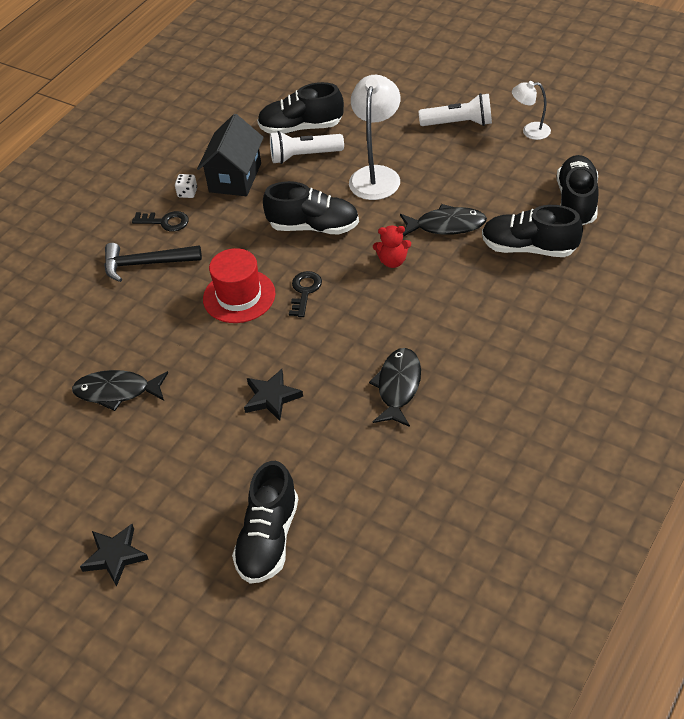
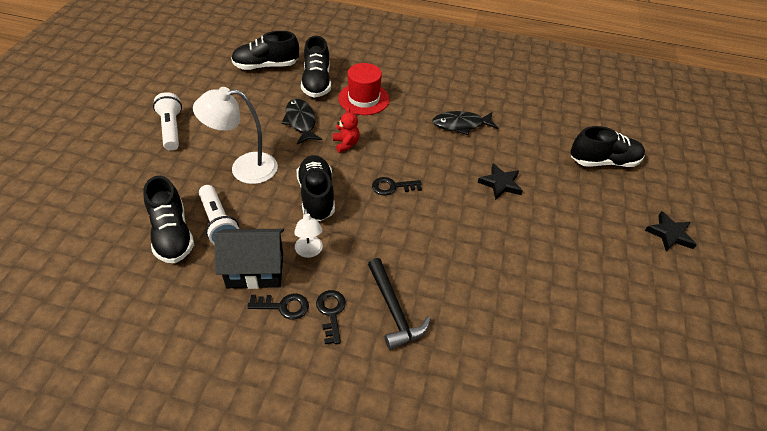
camera: 115 degrees left, 0 degrees up
black fish [72,370,168,411] -> none
white dice [175,174,197,198] -> black key [247,294,309,320]
red hat [203,248,275,323] -> red hat moved to [338,63,389,115]
white lamp [512,81,551,140] -> white lamp moved to [294,209,323,258]

